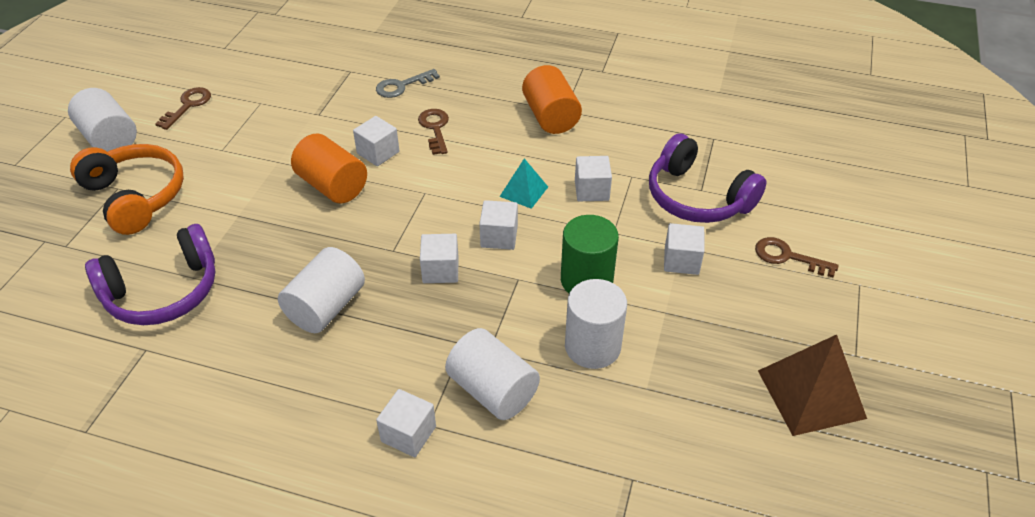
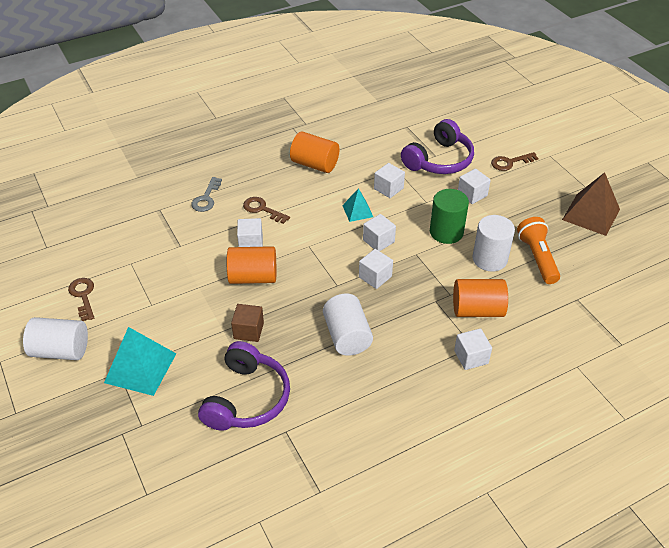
camera: 45 degrees left, 0 degrees up
orange headphones [70,144,184,235] -> turquoise pyramid [104,327,176,396]
white cylinder [445,328,540,420] -> orange cylinder [453,279,508,317]
purple headphones [649,133,766,223] -> purple headphones turned 45 degrees counterclockwise [401,119,474,174]
none -> brown cube [231,304,264,342]
none -> orange flashlight [517,217,560,284]

